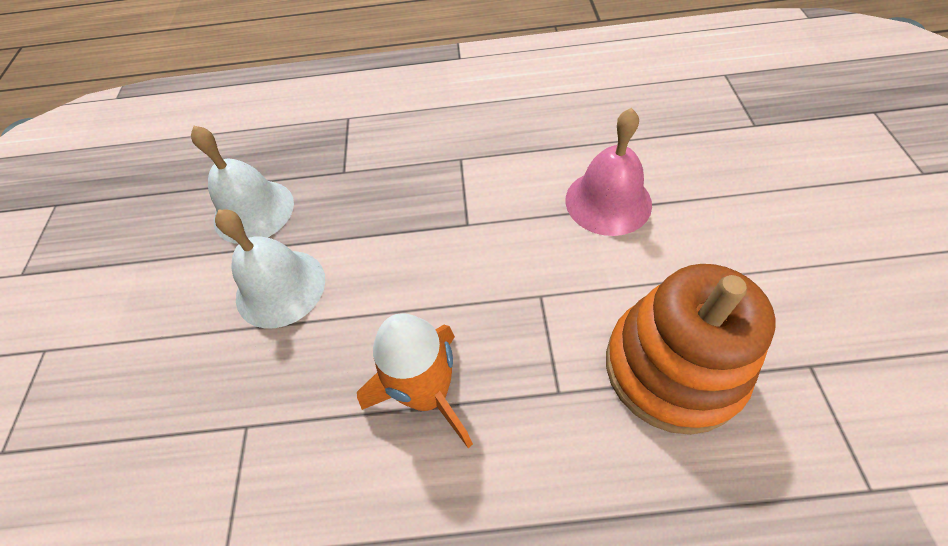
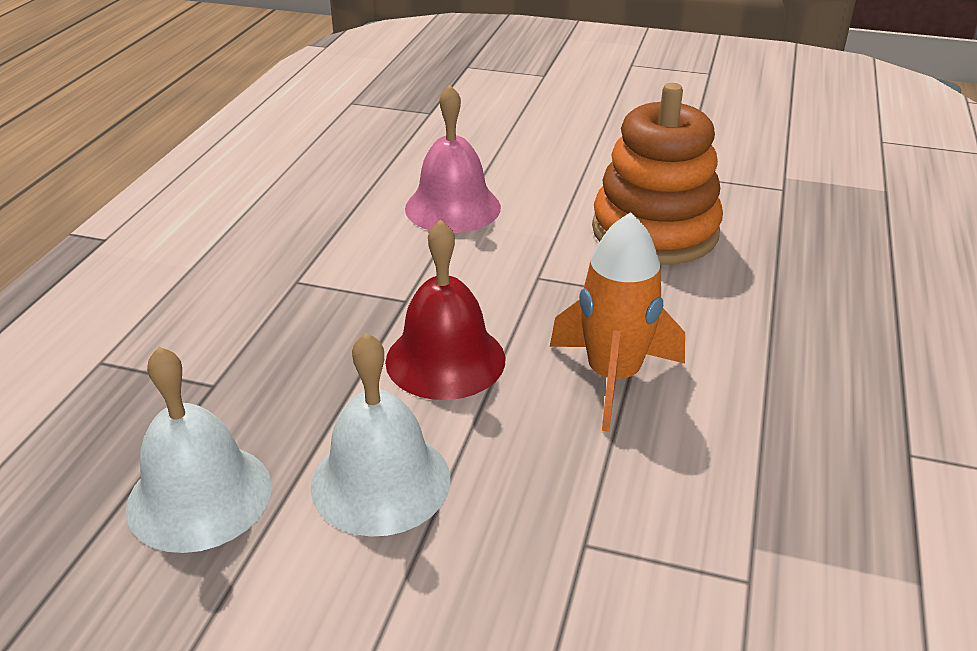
camera: 75 degrees left, 20 degrees down
none -> red bell [385,220,505,400]

